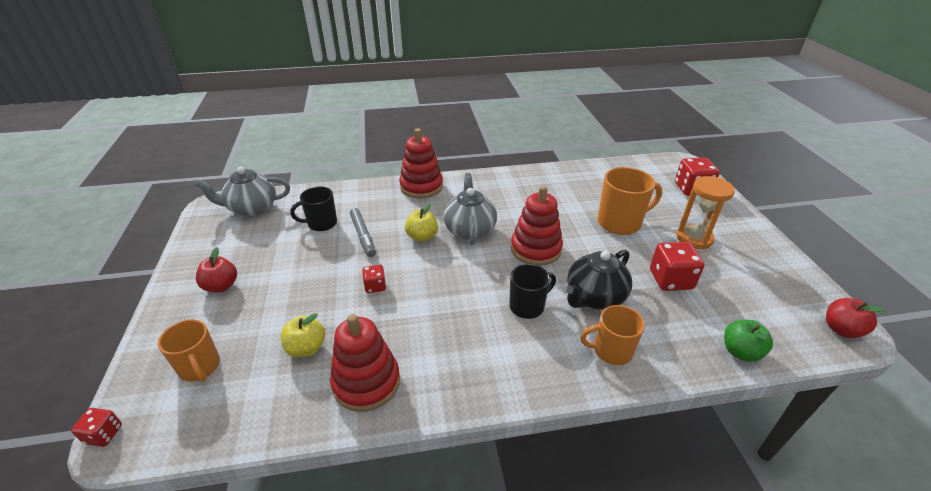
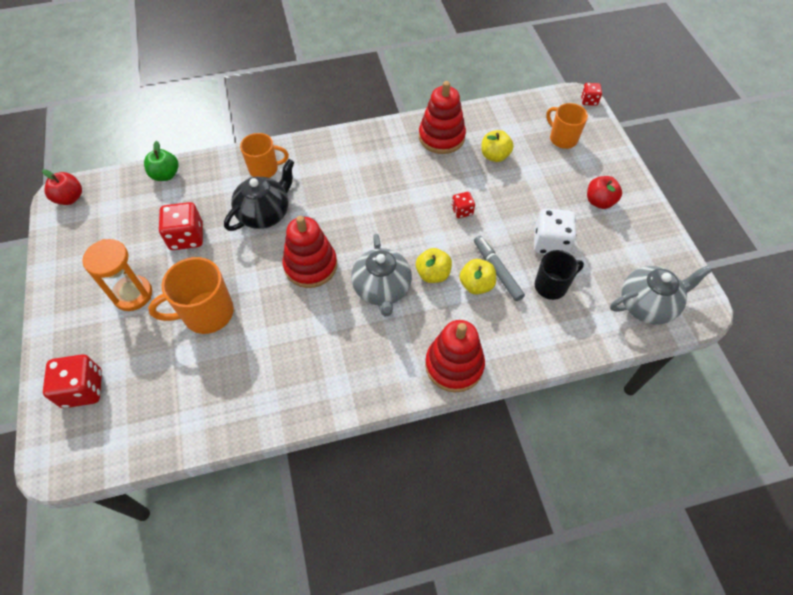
camera: 175 degrees right, 20 degrees up
black mug [509,264,556,319] -> none
none -> yellow apple [460,259,496,295]
none -> white dice [534,208,576,254]

